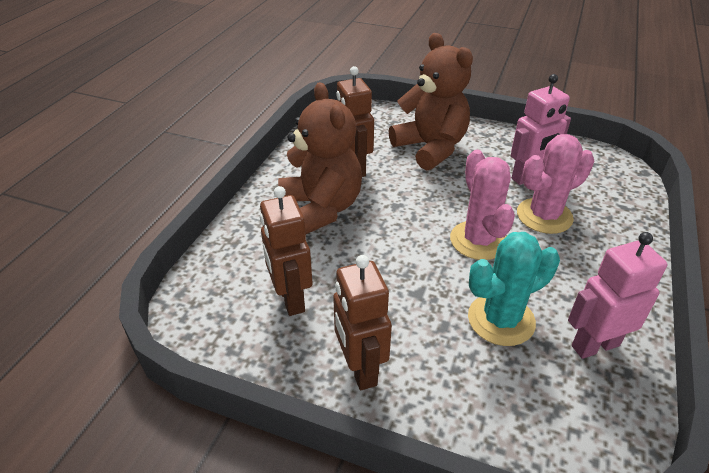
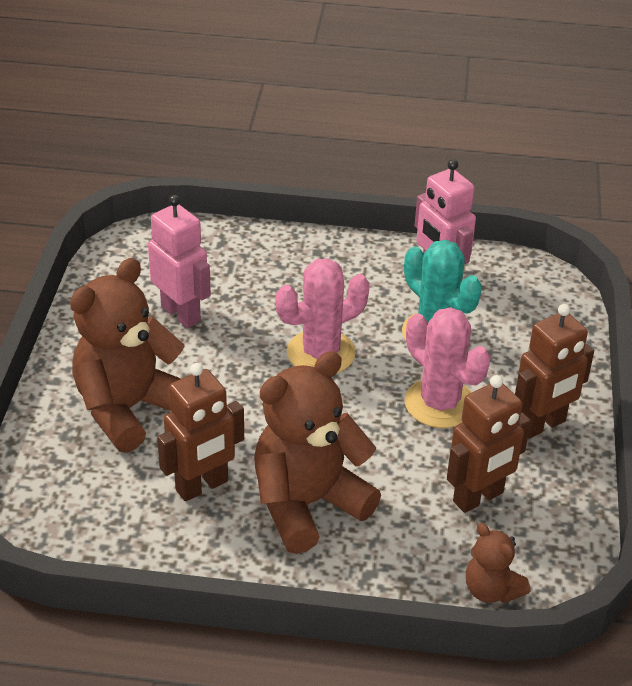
camera: 105 degrees left, 0 degrees up
pink cactus [517,134,594,234] -> pink cactus moved to [405,307,491,428]
none -> brown teddy bear [466,523,531,603]

